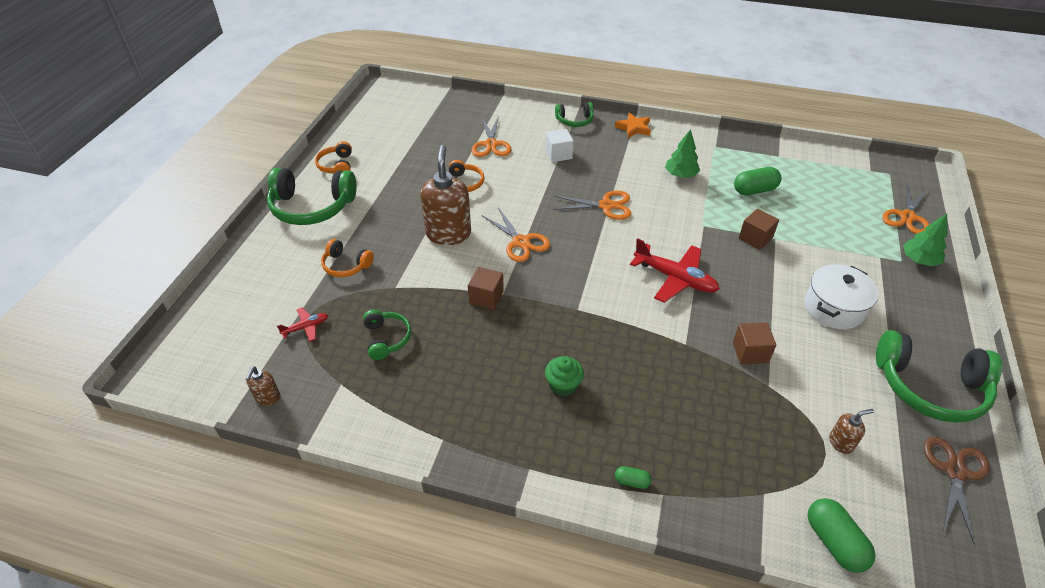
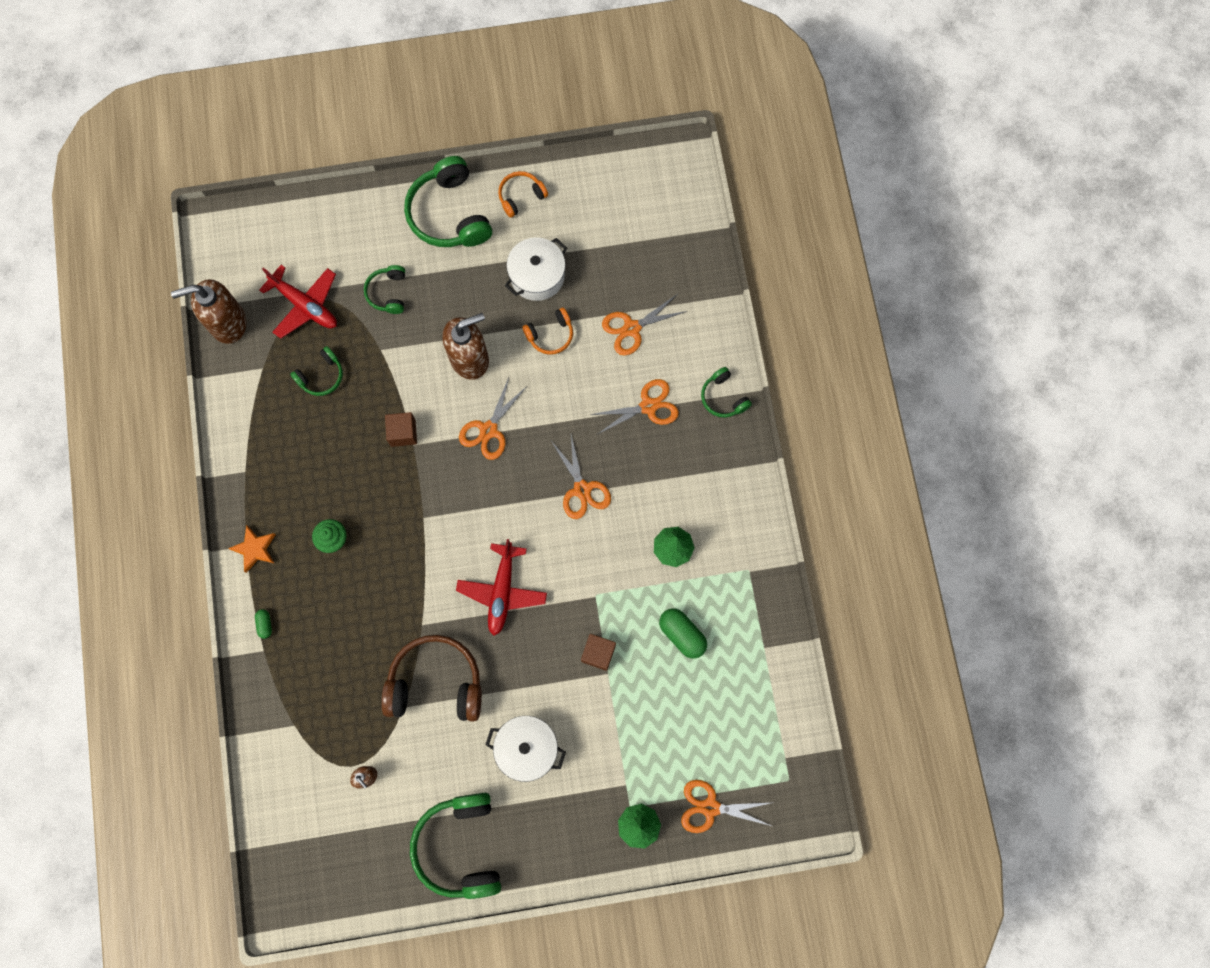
camera: 65 degrees right, 30 degrees up
brown soap dispenser [246,367,280,406] -> brown soap dispenser [171,279,246,344], size x2.17
red plane [277,308,328,341] -> red plane [259,265,337,339], size x1.99
orange headphones [321,239,374,277] -> green headphones [364,265,405,314]
white cube [545,129,574,162] -> orange scissors [590,379,679,434]
orange star [615,113,651,138] -> orange star moved to [228,525,276,573]
brown cube [733,323,776,364] -> brown headphones [381,635,482,722]
green capsule [807,498,876,573] -> none
brown scissors [924,437,990,544] -> none
none -> white pot [505,237,567,301]

